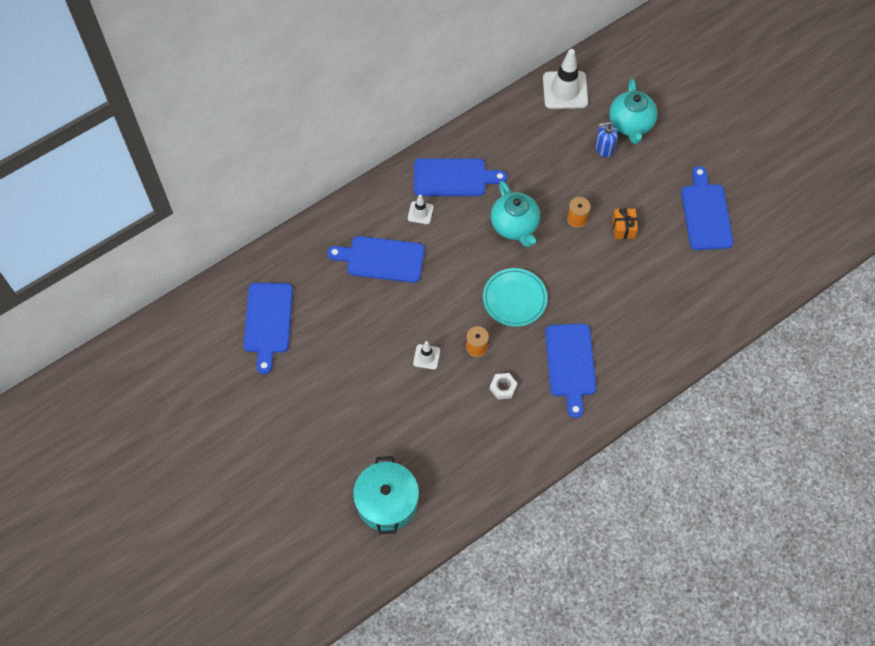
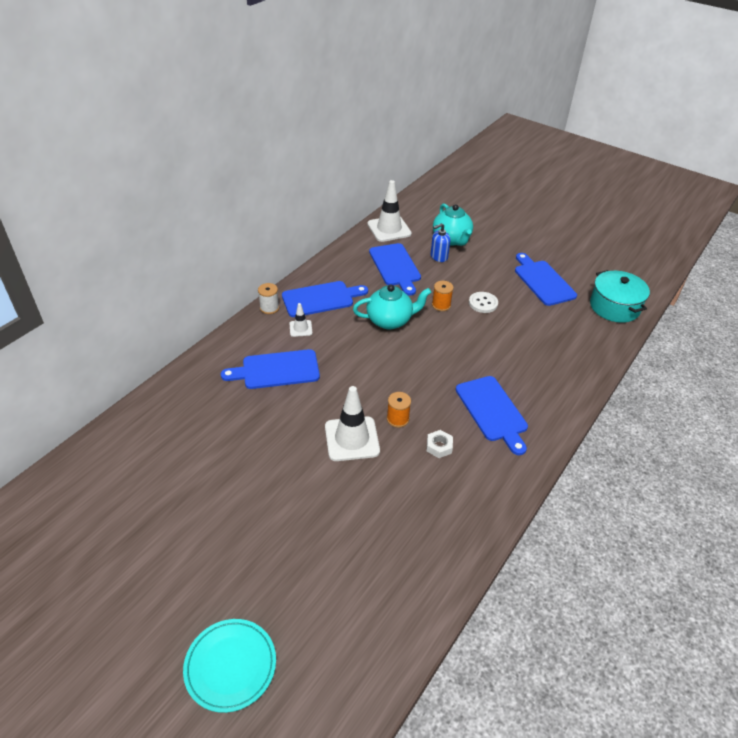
camera: 20 degrees left, 20 degrees down
blue cutting board [243,283,293,374] -> blue cutting board moved to [369,243,421,296]
turquoise pot [353,456,419,534] -> turquoise pot moved to [590,270,650,323]
white traffic cone [413,341,440,370] -> white traffic cone [325,386,380,461], size x1.97
turquoise plate [483,268,548,327] -> turquoise plate moved to [183,619,276,713]
turquoise teapot [491,181,540,247] -> turquoise teapot turned 60 degrees counterclockwise [353,285,431,329]
orange gift [612,208,638,239] -> white button [469,292,498,313]
none -> white spool [258,283,279,314]

